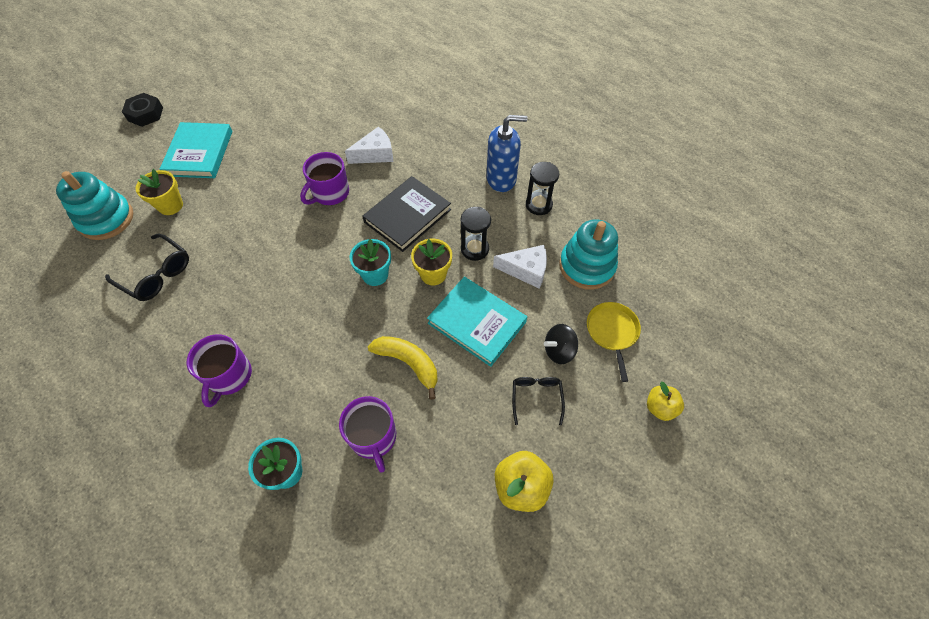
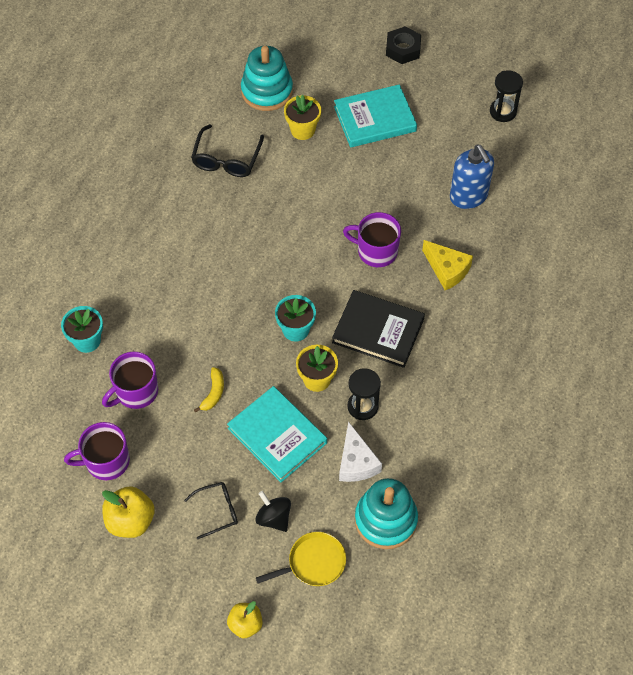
camera: 70 degrees right, 0 degrees up
purple mug [187,334,252,407] -> purple mug moved to [64,422,130,480]
white cheese [345,127,393,164] -> yellow cheese [422,240,473,290]
yellow banana [368,336,438,400] -> yellow banana [194,367,224,413], size x0.63
turquoise book [427,277,527,367] -> turquoise book turned 60 degrees counterclockwise [227,386,327,482]
blue soap dispenser [486,115,527,192] -> blue soap dispenser moved to [450,145,494,209]
black hourglass [526,162,559,215] -> black hourglass moved to [490,70,523,122]

